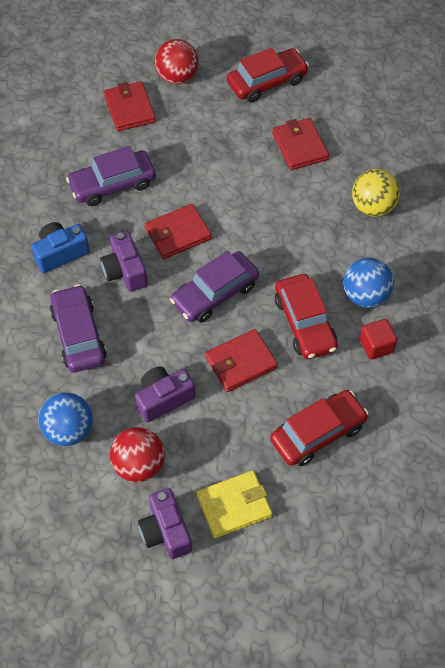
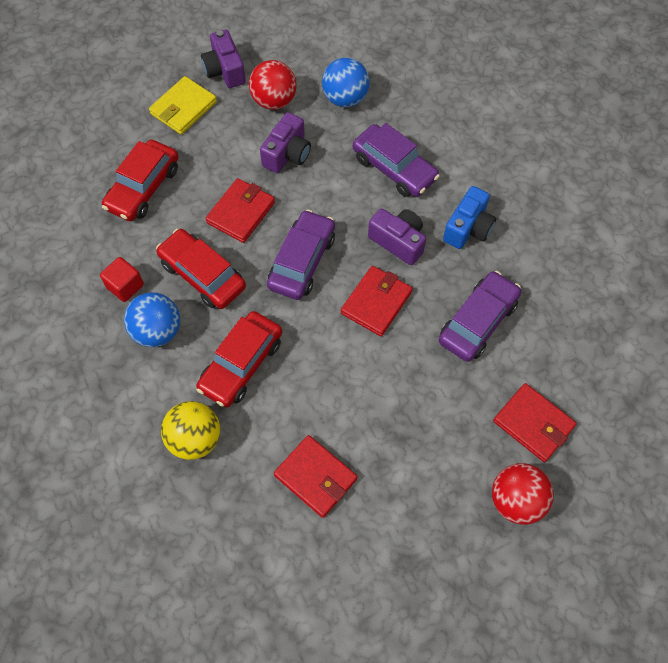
camera: 150 degrees right, 5 degrees up
purple camera [138,488,192,559] -> purple camera turned 150 degrees counterclockwise [201,30,246,88]
red car [227,48,309,102] -> red car moved to [196,311,282,408]

